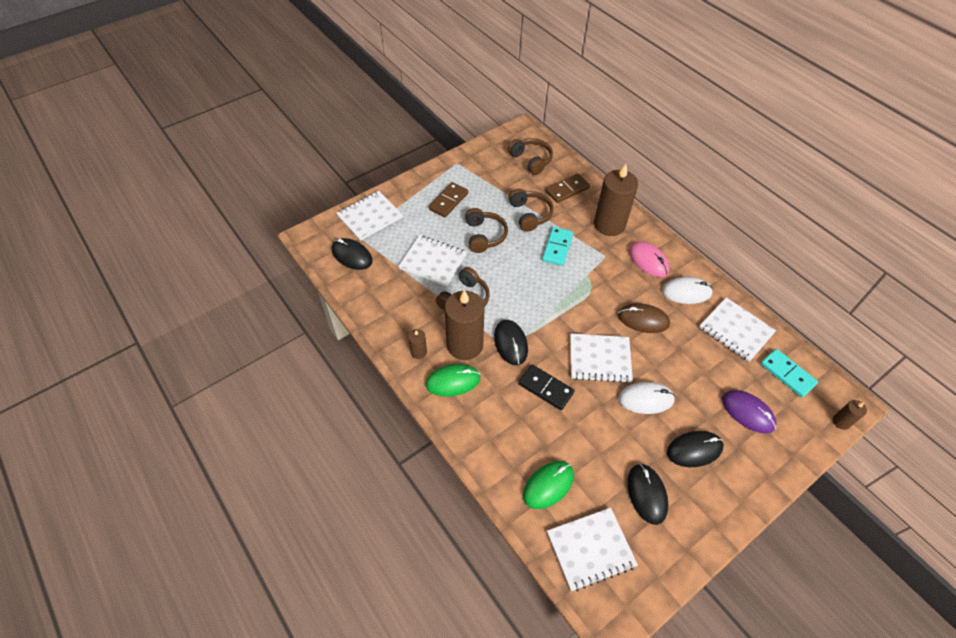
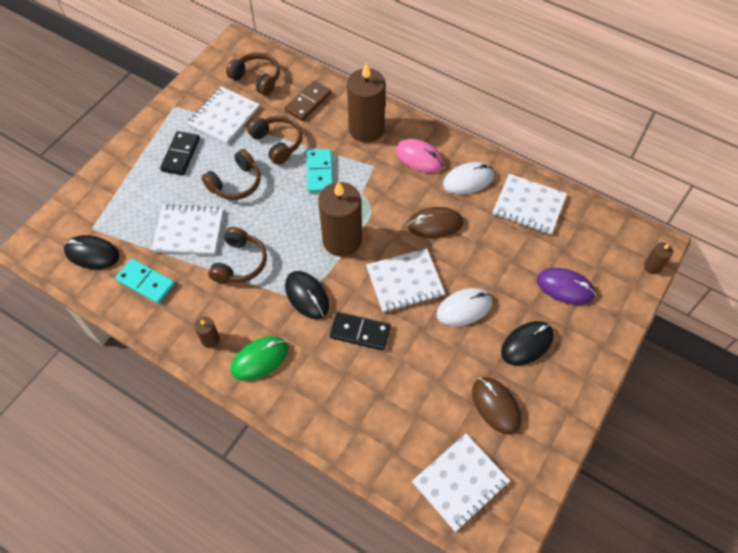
camera: 20 degrees left, 5 degrees up
white notebook [336,191,403,241] -> white notebook moved to [187,87,260,144]
brown domino [428,182,469,217] -> black domino [160,131,200,175]
brown candle [444,290,485,360] -> brown candle moved to [318,181,362,257]
brown headphones [465,208,508,253] -> brown headphones turned 75 degrees clockwise [201,149,261,200]
green mouse [523,461,574,509] -> none
black mouse [627,463,668,525] -> brown mouse [472,377,521,435]
turquoise domino [760,349,818,398] -> turquoise domino moved to [115,259,175,304]

